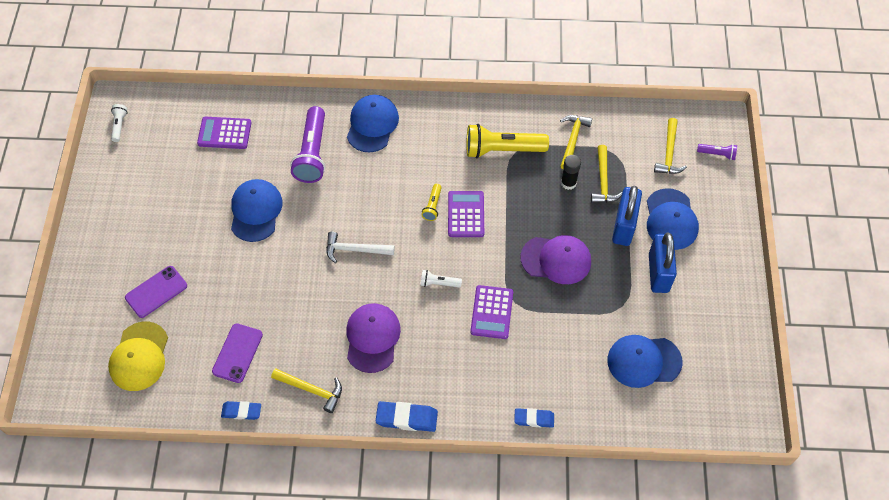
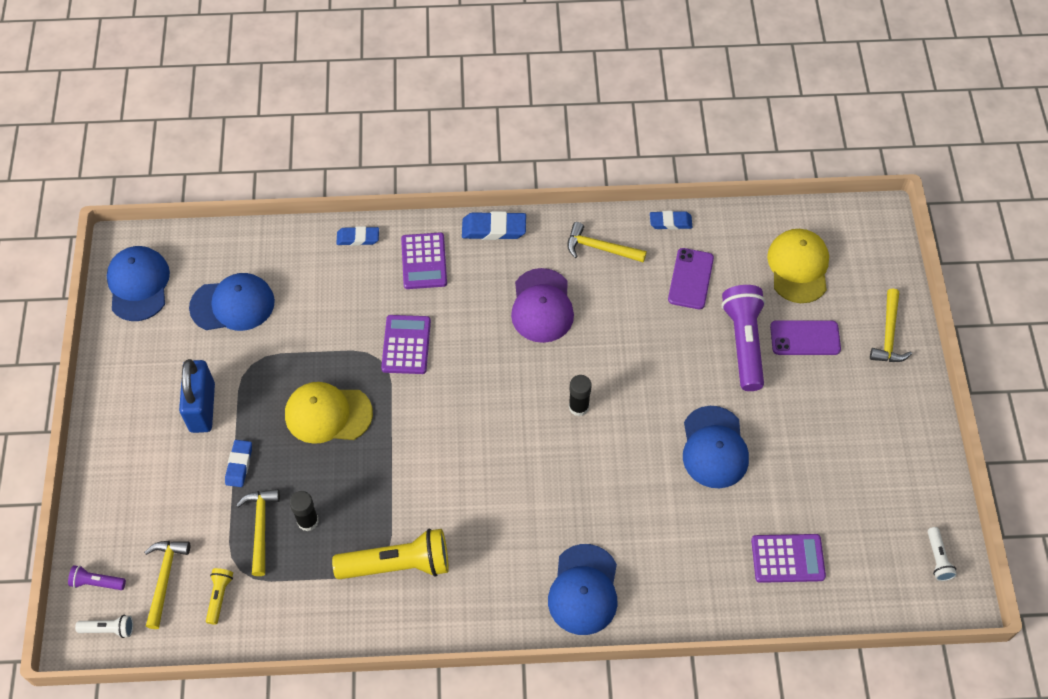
camera: 175 degrees right, 0 degrees up
purple phone [125,266,187,318] -> purple phone turned 45 degrees clockwise [770,320,841,355]
purple flashlight [290,106,325,183] -> purple flashlight moved to [721,285,766,391]
white hammer [326,232,394,263] -> black glue stick [569,375,592,416]
white flashlight [420,270,462,288] -> white flashlight moved to [75,615,133,638]
yellow flashlight [422,184,442,221] -> yellow flashlight moved to [206,568,233,625]
purple calculator [448,191,484,237] -> purple calculator moved to [401,232,447,289]
purple cap [520,235,591,284] -> yellow cap [285,382,373,444]
yellow hammer [560,115,592,169] -> yellow hammer moved to [870,289,912,362]
blue padlock [612,186,642,246] -> blue eraser [225,440,252,487]
blue cap [647,188,699,250] -> blue cap moved to [107,246,170,321]

